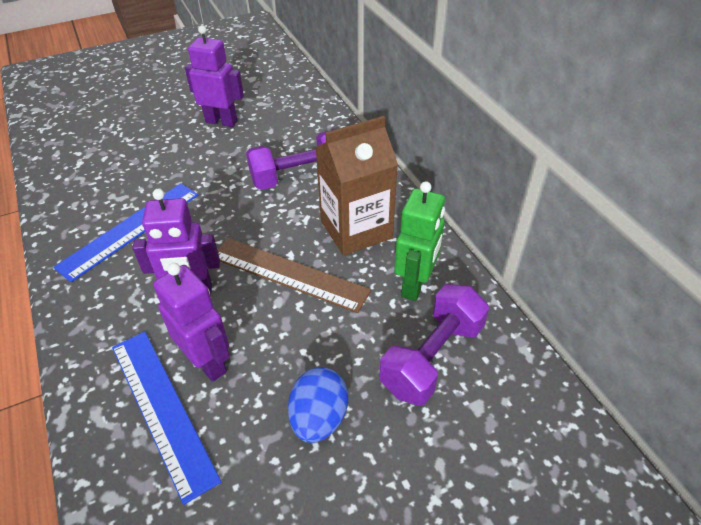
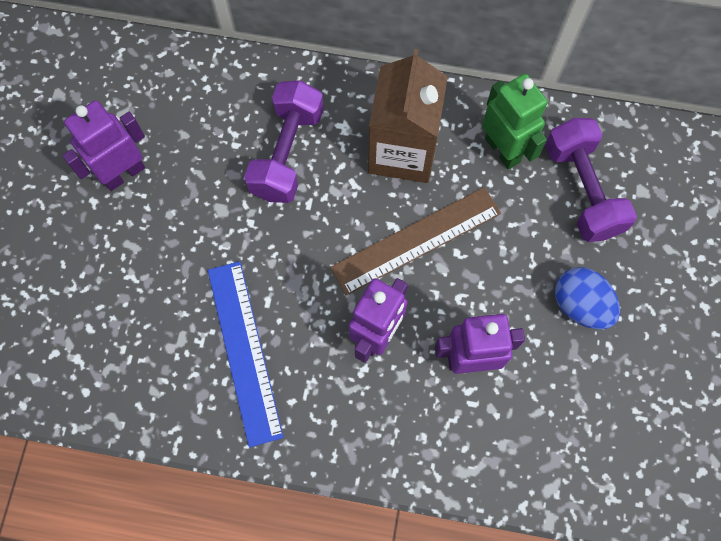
camera: 55 degrees left, 25 degrees up
blue ruler [112,332,221,505] -> none

